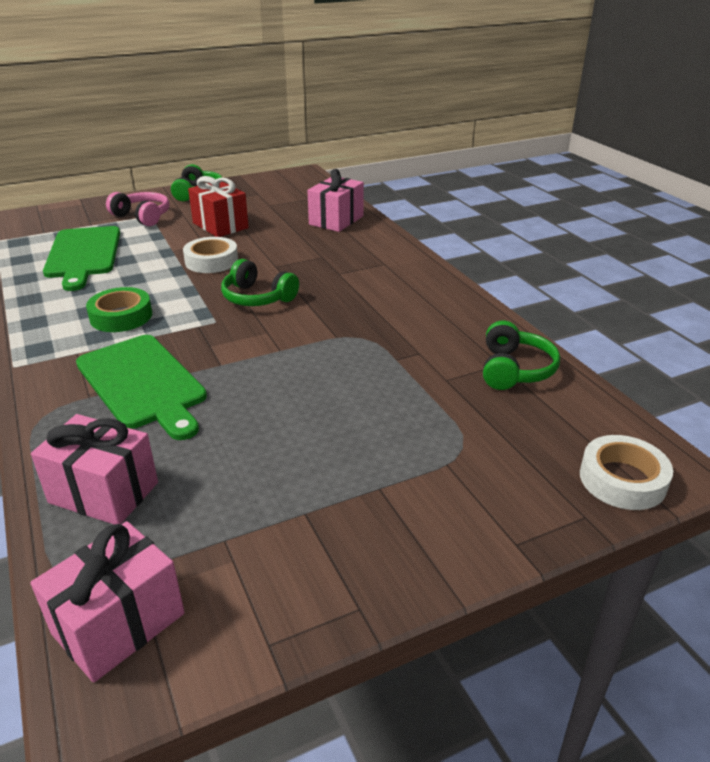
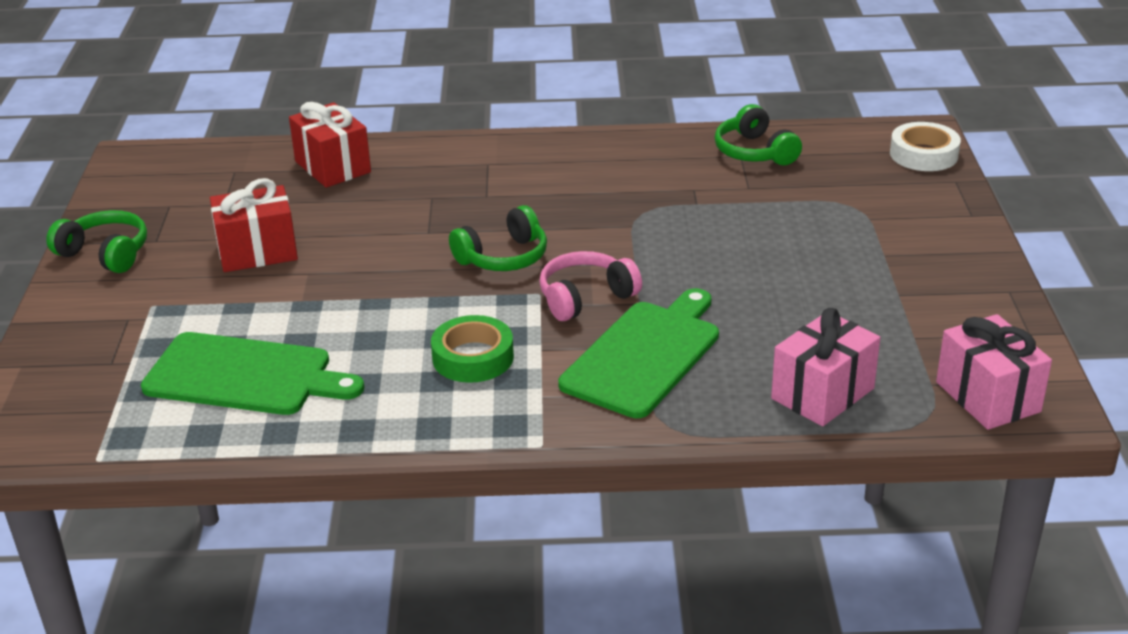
camera: 65 degrees left, 0 degrees up
green cutting board [76,335,207,440] -> green cutting board turned 45 degrees counterclockwise [558,288,719,418]
pink headphones [106,192,170,226] -> pink headphones moved to [539,251,642,321]
white tape [183,237,238,273] -> none
pink gift [307,169,364,232] -> red gift [289,102,371,188]
green headphones [483,321,560,390] -> green headphones turned 150 degrees counterclockwise [715,104,802,165]

